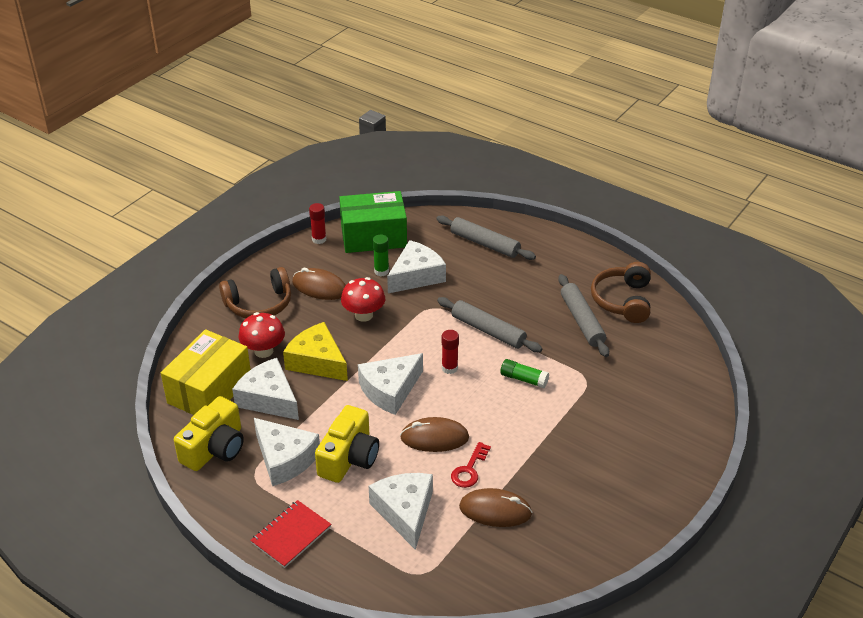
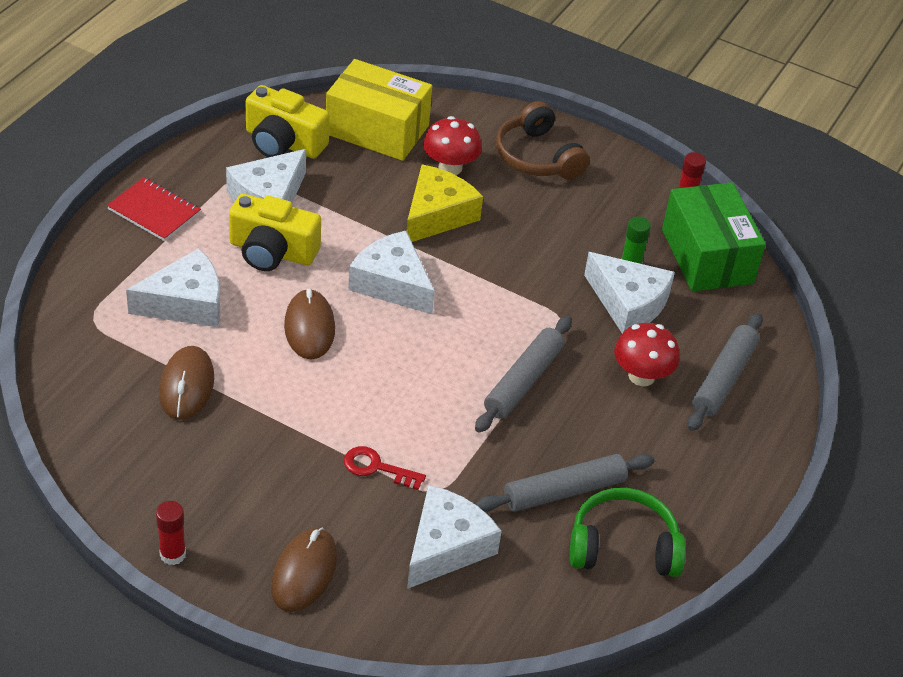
camera: 80 degrees right, 5 degrees up
white cheese [232,358,299,420] -> white cheese moved to [407,485,502,589]
brown mouse [292,268,346,300] -> brown mouse moved to [271,528,337,612]
red mushroom [341,277,385,322] -> red mushroom moved to [614,323,680,386]
red glue stick [442,330,459,374] -> red glue stick moved to [156,501,186,565]
red key [451,442,491,488] -> red key moved to [344,446,426,490]
green glue stick [500,359,549,388] -> none
brown headphones [591,262,651,323] -> green headphones [570,488,686,577]

